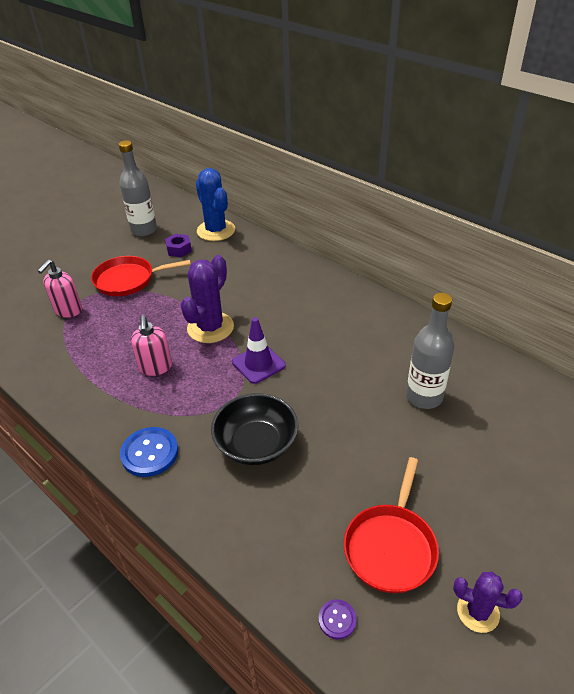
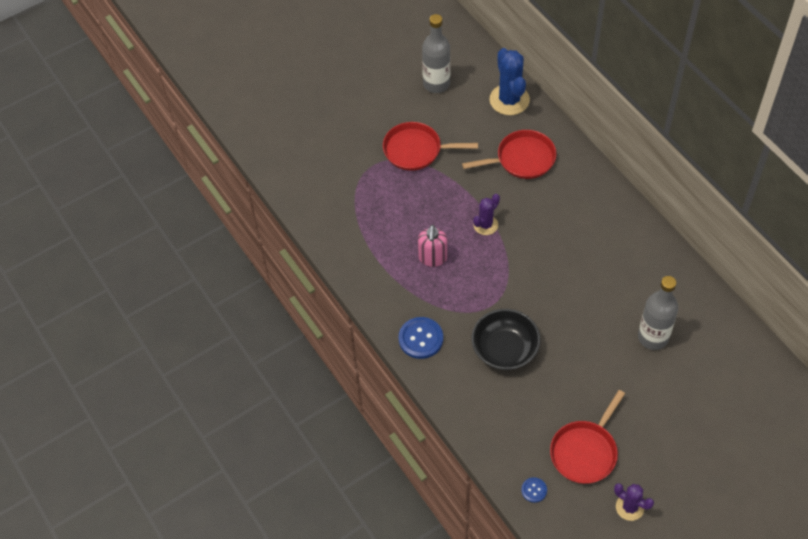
camera: 15 degrees right, 15 degrees up
pink soap dispenser [38,260,82,318] -> none
purple nut [165,234,192,257] -> none
purple cactus [181,255,234,343] -> purple cactus [473,194,500,235], size x0.58
purple traffic cone [232,317,286,384] -> none
purple button [319,599,357,639] -> blue button [521,477,547,503]
none -> red pan [462,130,557,179]

